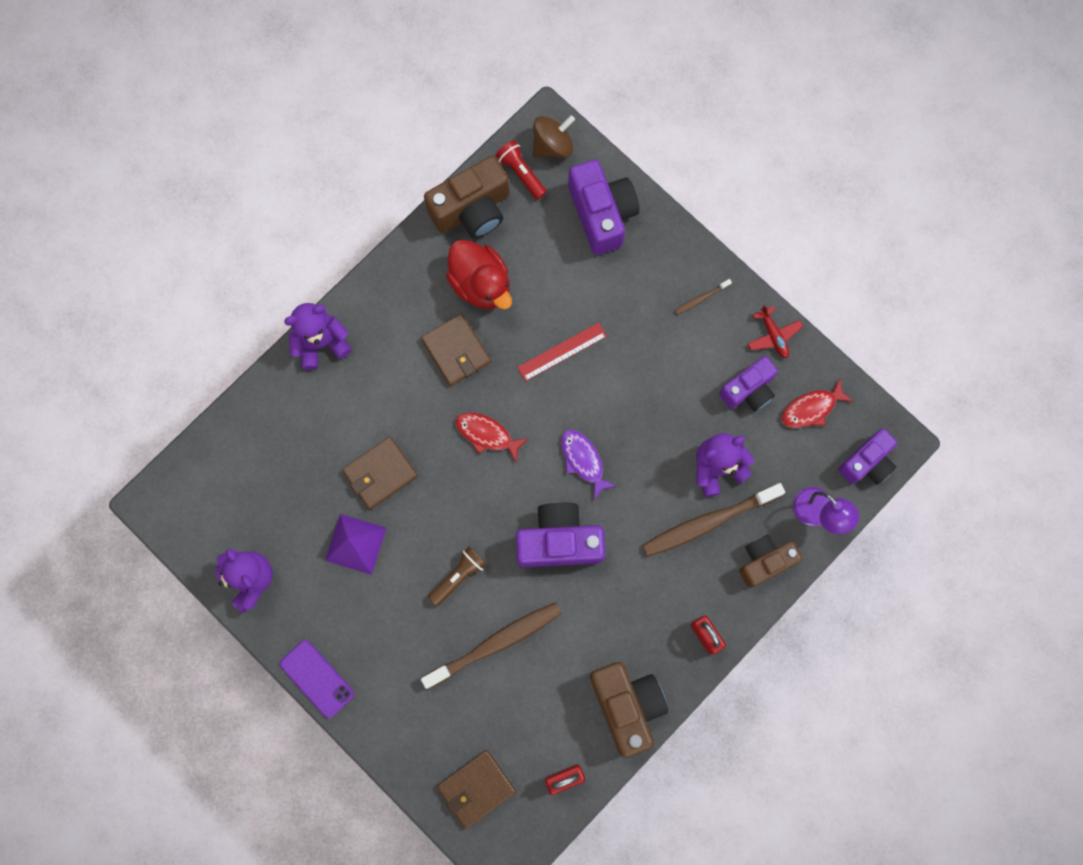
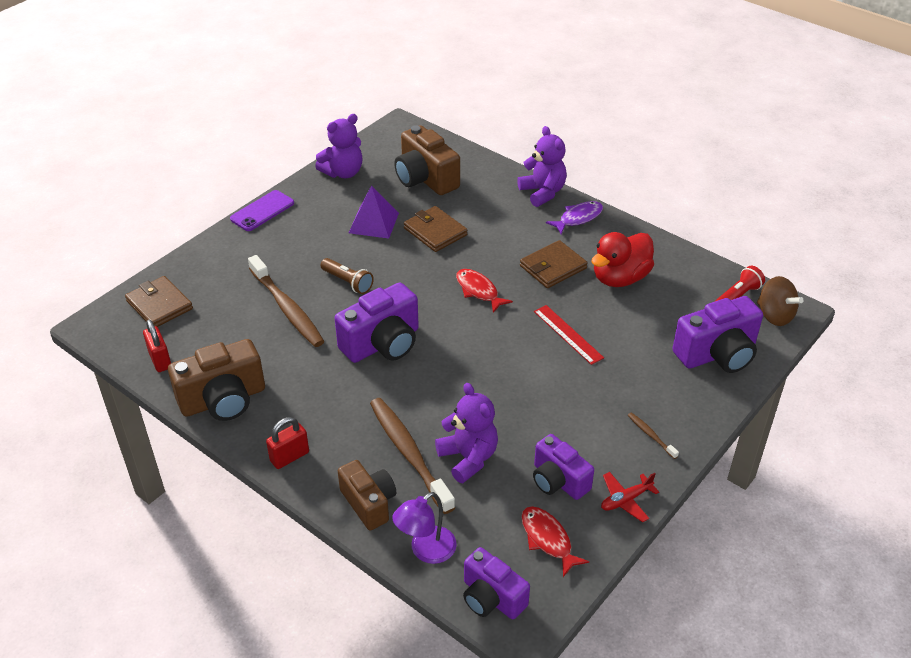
camera: 85 degrees right, 35 degrees down
brown camera [424,156,510,238] -> brown camera moved to [394,125,460,195]
red fish [455,412,528,462] -> red fish turned 60 degrees counterclockwise [456,269,513,313]
purple camera [516,502,606,567] -> purple camera turned 60 degrees clockwise [335,283,419,363]
purple fish [561,429,616,500] -> purple fish moved to [546,201,603,234]

